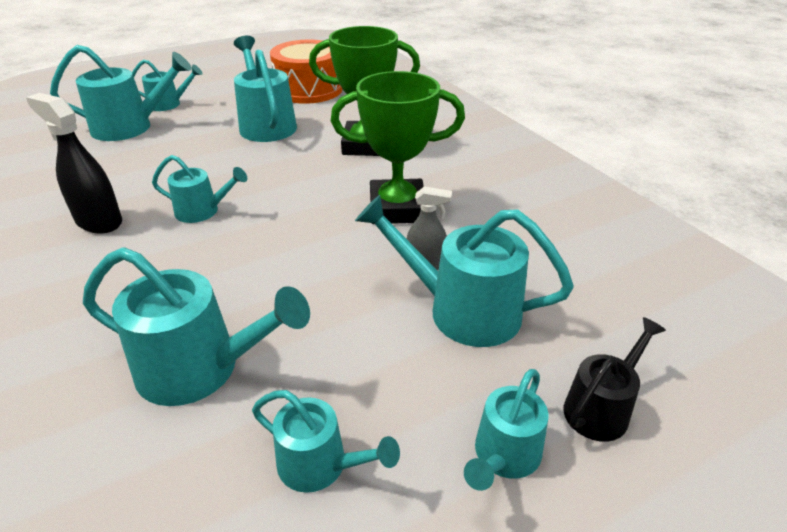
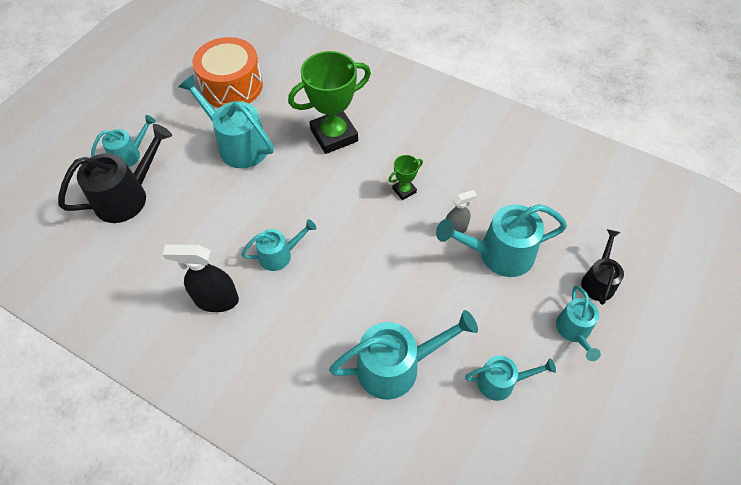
camera: 30 degrees left, 20 degrees up
turquoise watering can [50,45,192,141] -> black watering can [58,124,172,223]
green trophy [331,71,465,224] -> green trophy [389,155,423,200], size x0.45

